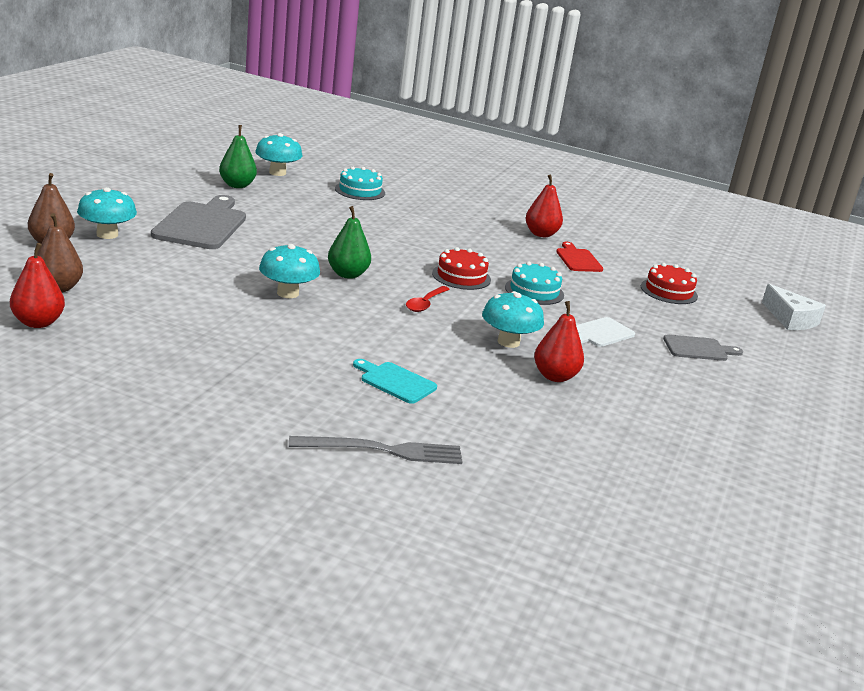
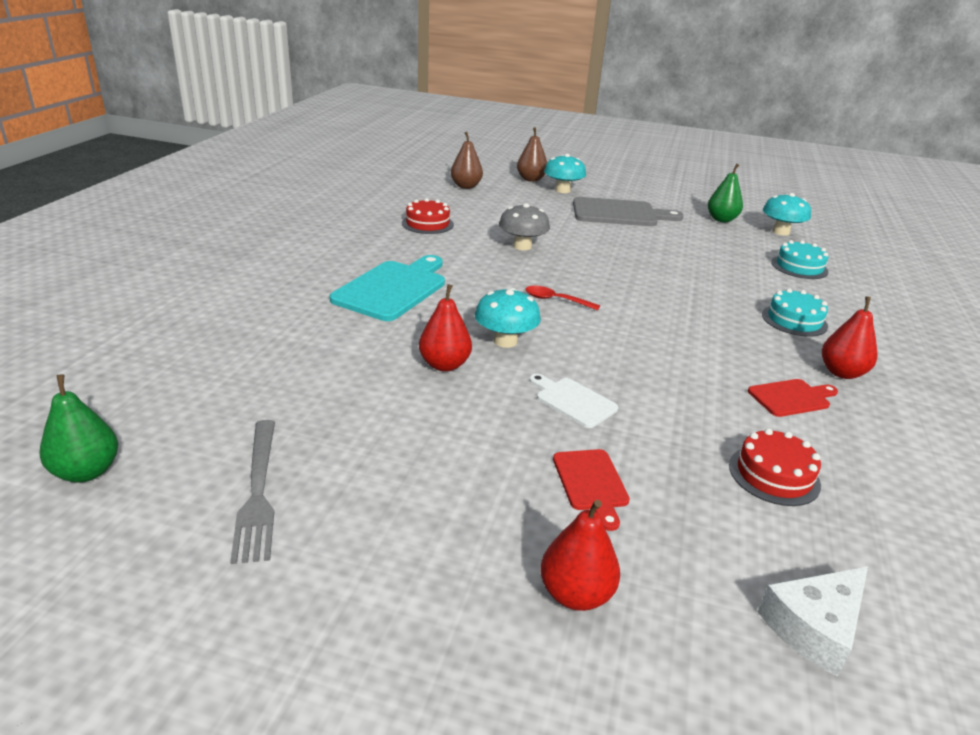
camera: 85 degrees right, 5 degrees up
red pear [10,243,65,328] -> red pear moved to [540,500,620,611]
turquoise mushroom [259,244,320,298] -> grey mushroom [499,203,550,250]
grey fork [289,436,463,464] -> grey fork moved to [230,420,275,564]
green pear [328,206,371,279] -> green pear moved to [40,375,118,482]
turquoise cutting board [353,359,437,404] -> turquoise cutting board [330,255,445,321], size x1.86
red cake [432,247,491,290] -> red cake moved to [402,198,454,234]
turquoise cake [505,261,564,305] -> turquoise cake moved to [762,288,828,336]
grey cutting board [663,335,743,361] -> red cutting board [553,449,630,531]

